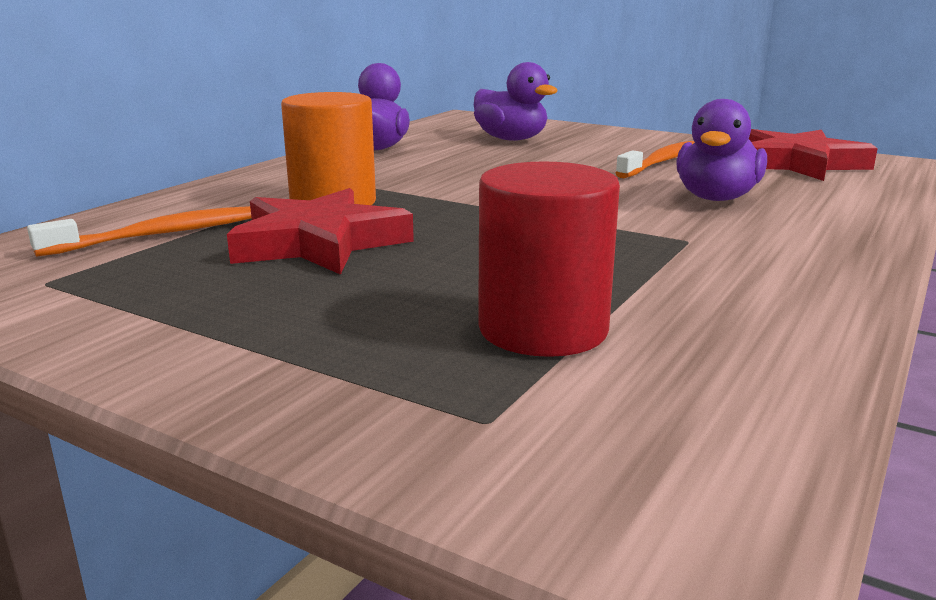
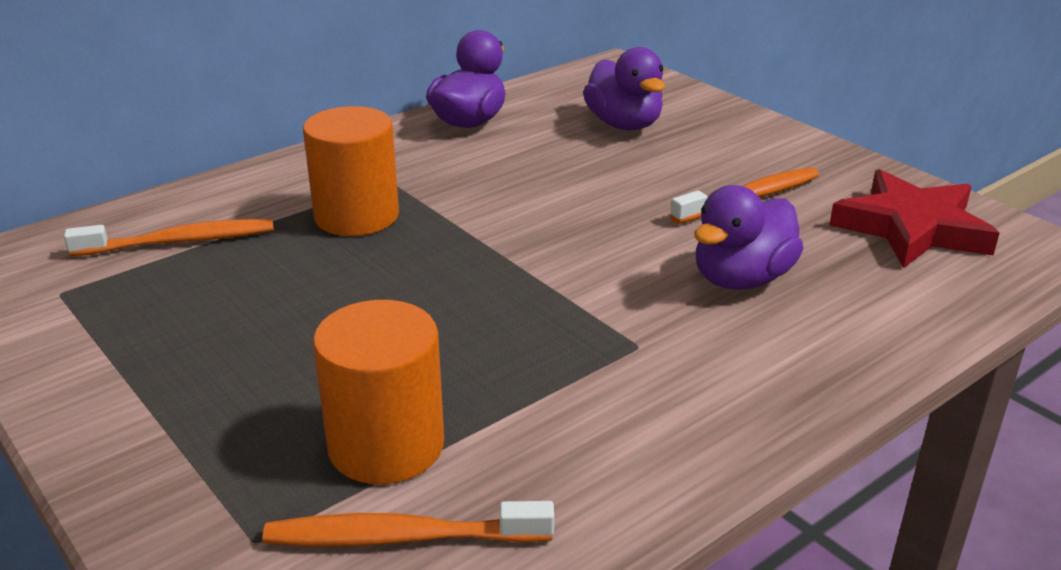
camera: 20 degrees right, 10 degrees up
red star [227,188,414,275] -> none
red cylinder [478,162,620,357] -> orange cylinder [313,300,444,484]
none -> orange toothbrush [262,501,554,546]

